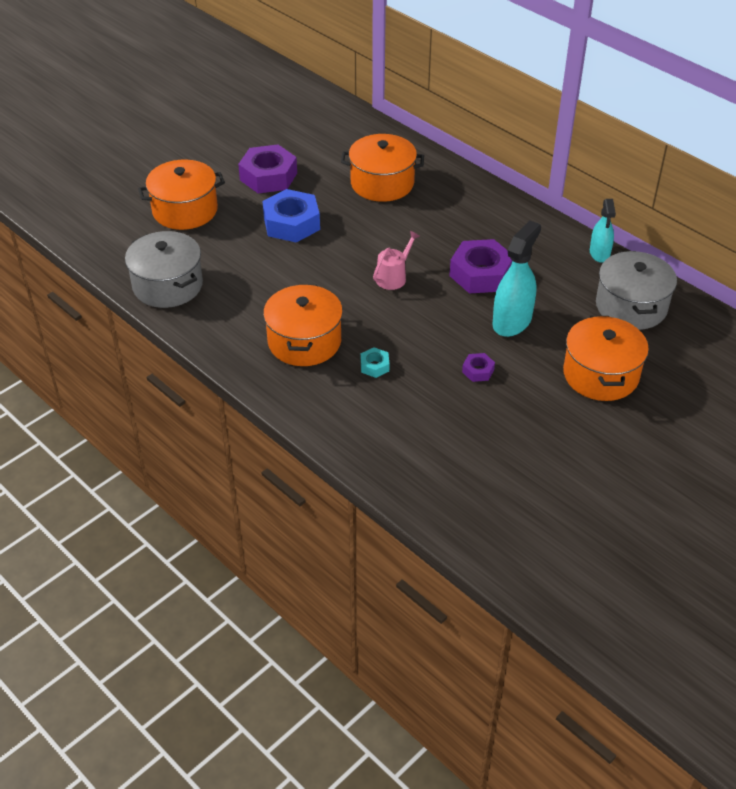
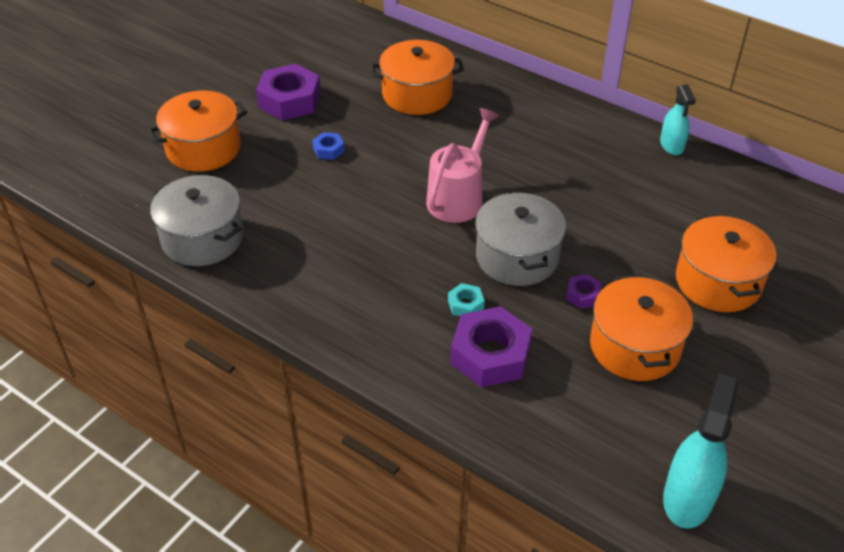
camera: 10 degrees left, 0 degrees up
blue nut [262,189,320,243] -> blue nut [312,132,345,160], size x0.47
orange pot [263,284,343,366] -> orange pot moved to [590,275,693,381]
pink watering can [373,231,420,290] -> pink watering can [426,108,499,223], size x1.65
purple nut [450,239,512,293] -> purple nut moved to [450,306,532,388]
turquoise spray bottle [493,221,541,337] -> turquoise spray bottle moved to [663,374,738,529]
grey pot [596,251,677,330] -> grey pot moved to [475,192,566,286]

